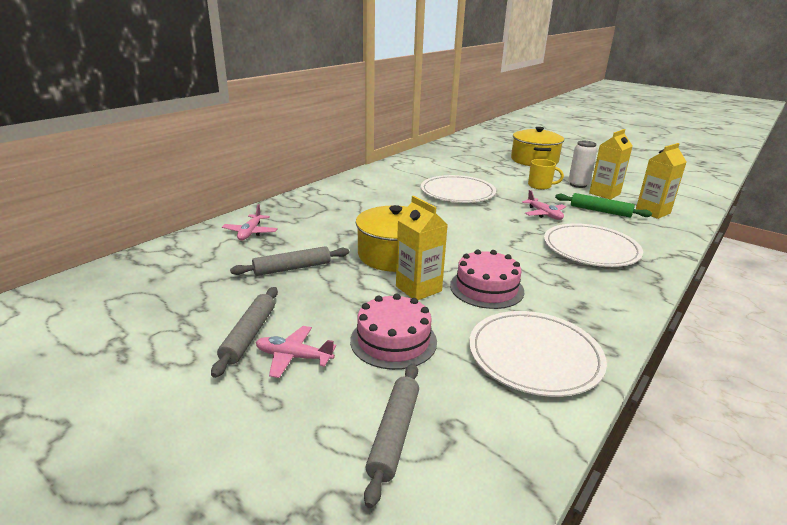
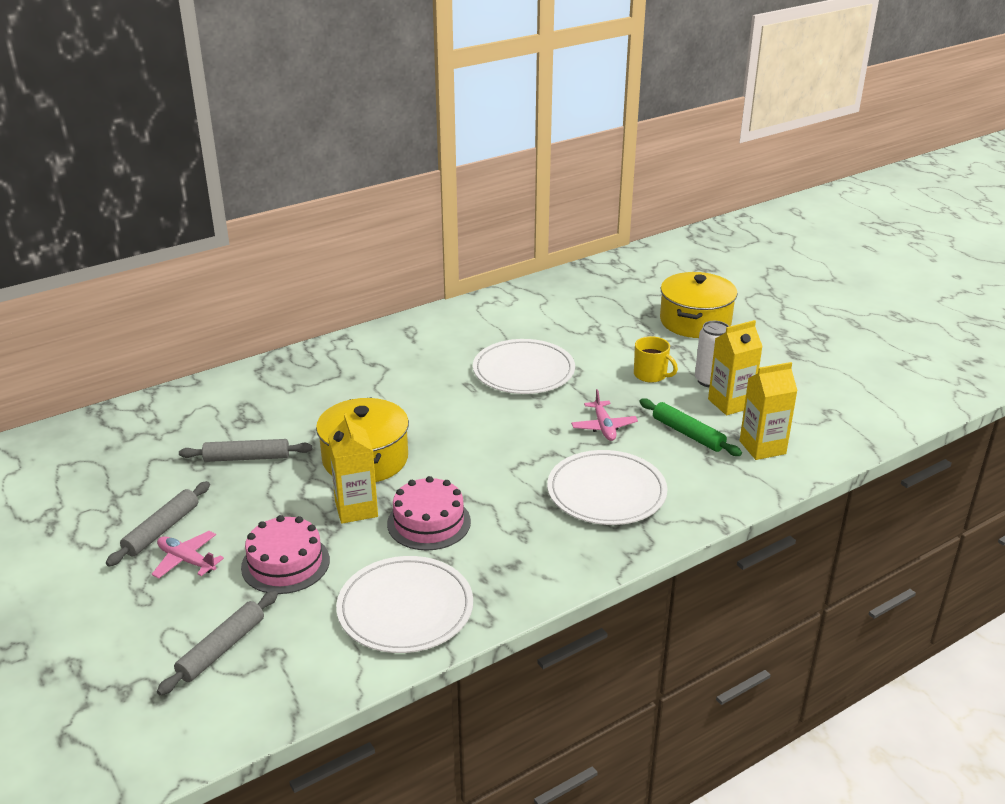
camera: 20 degrees right, 5 degrees up
pink plane [222,204,278,241] -> none

